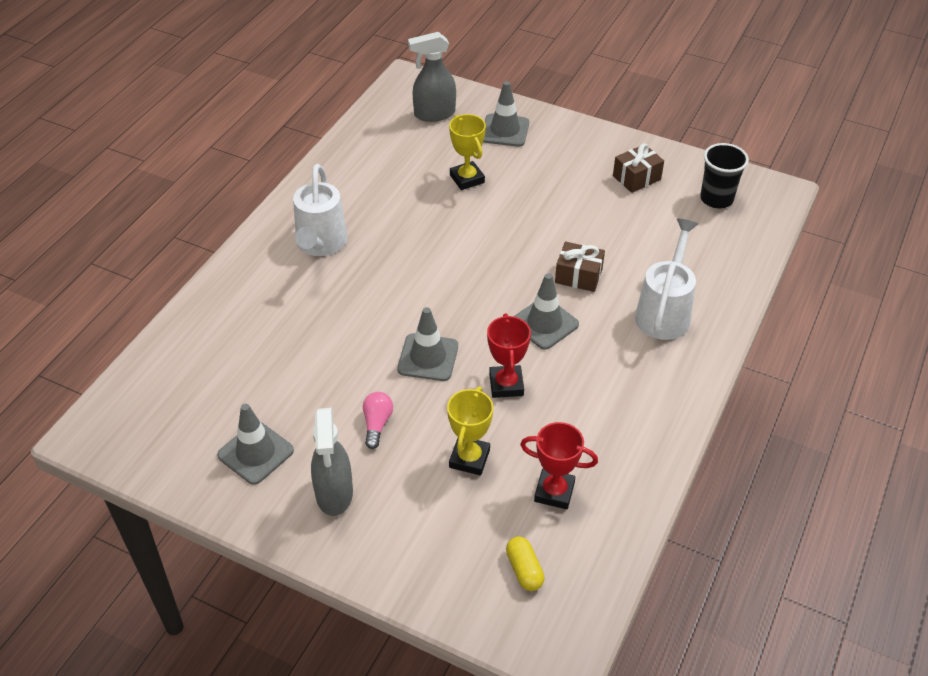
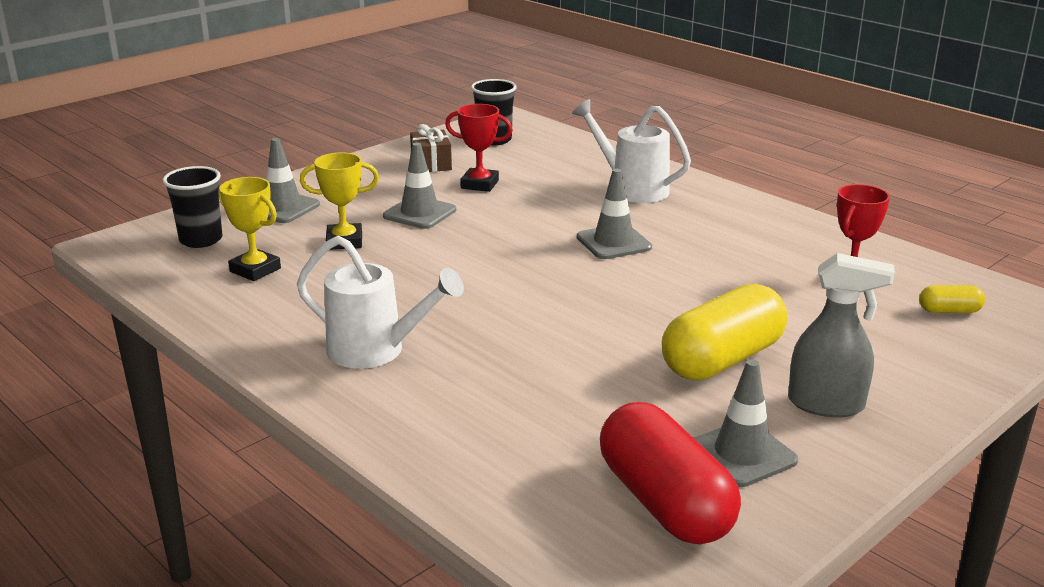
camera: 70 degrees left, 20 degrees down
pink light bulb [363,392,393,449] -> yellow capsule [662,284,788,380]
grey traffic cone [397,307,458,381] -> grey traffic cone moved to [383,143,456,229]
grey spray bottle [408,32,456,122] -> black cup [163,166,223,248]
yellow trophy [447,386,494,475] -> yellow trophy moved to [219,177,281,281]
red trophy [487,313,531,398] -> red trophy moved to [445,104,513,192]
brown gift [555,242,605,292] -> none
none -> red capsule [600,402,741,544]

